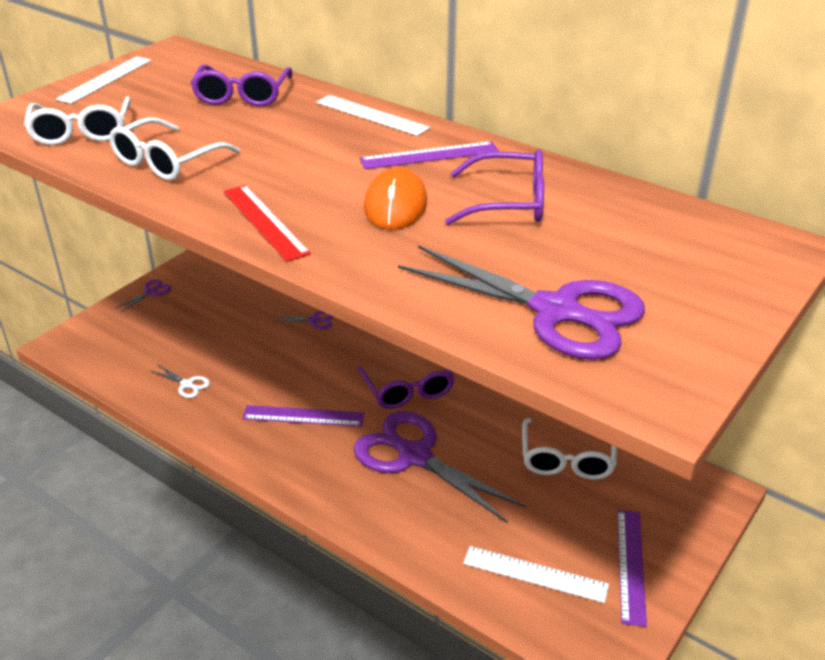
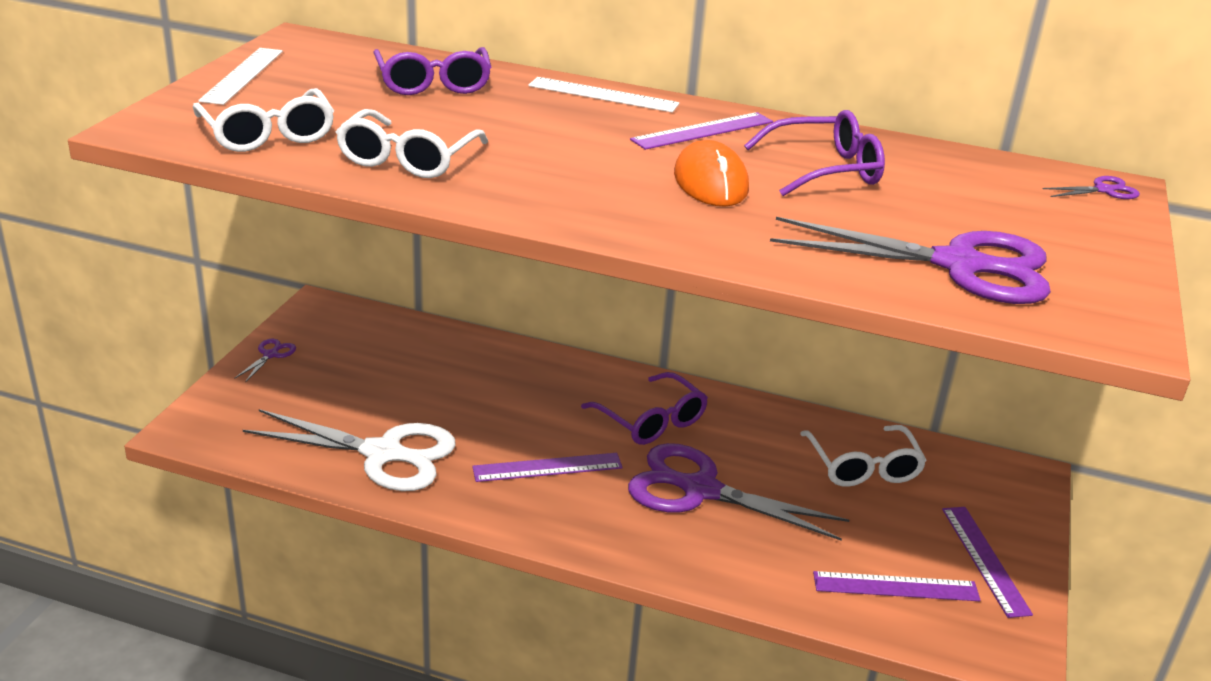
camera: 20 degrees left, 5 degrees down
white scissors [150,365,210,398] -> white scissors [243,409,456,491], size x2.48
red ruler [223,185,311,262] -> none
purple scissors [272,311,333,330] -> purple scissors moved to [1042,176,1140,199]
white ruler [463,546,609,603] -> purple ruler [813,571,981,601]

